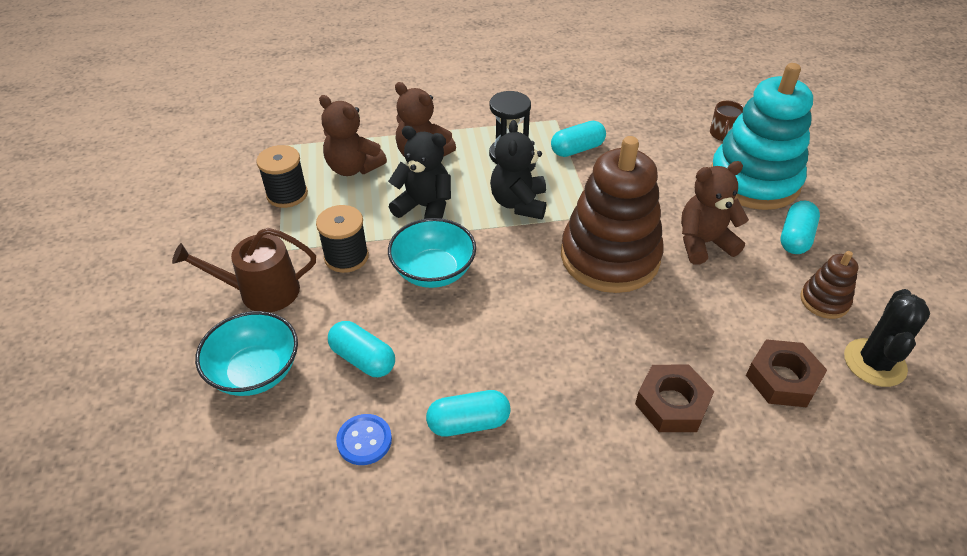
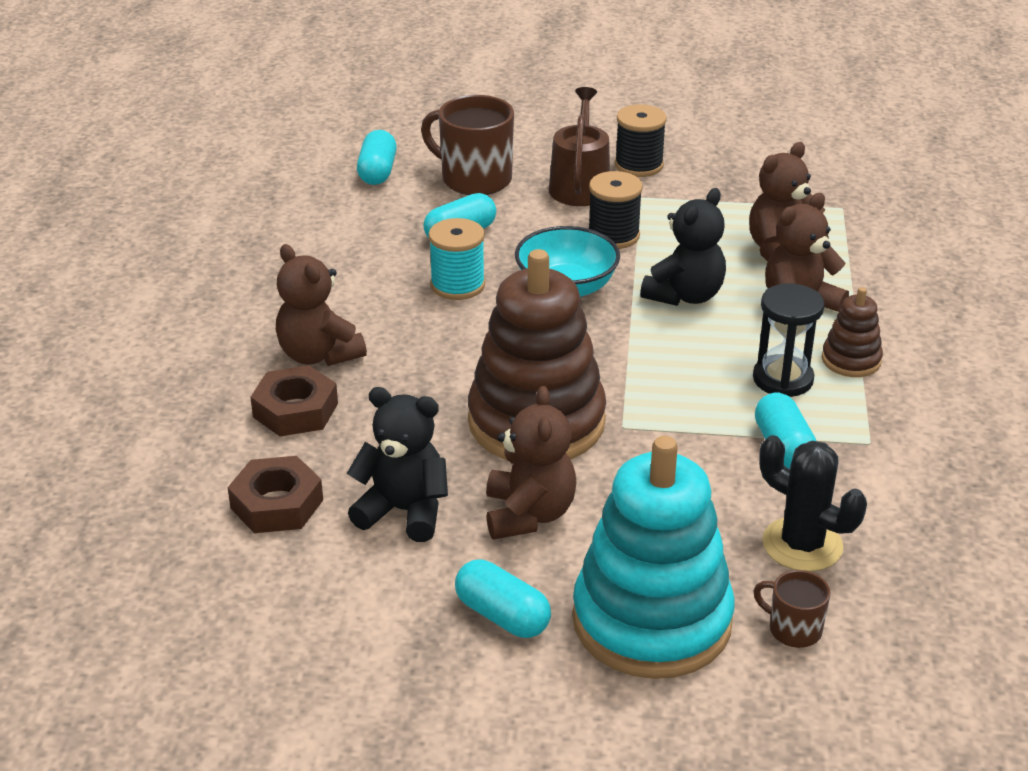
camera: 105 degrees right, 10 degrees down
turquoise bowl [195,311,298,396] -> brown mug [421,95,514,195]
black spool [256,145,308,208] -> black spool moved to [615,105,667,177]
blue button [336,414,392,465] -> none
turquoise capsule [426,390,511,437] -> turquoise capsule moved to [357,130,397,185]
black teddy bear [490,120,546,219] -> black teddy bear moved to [347,387,448,542]
brown stacking toy [800,251,859,319] -> brown stacking toy moved to [822,287,883,377]
black cactus [844,289,930,387] -> black cactus moved to [759,435,867,572]
none -> brown teddy bear [276,244,367,366]
none -> turquoise spool [429,218,485,300]

